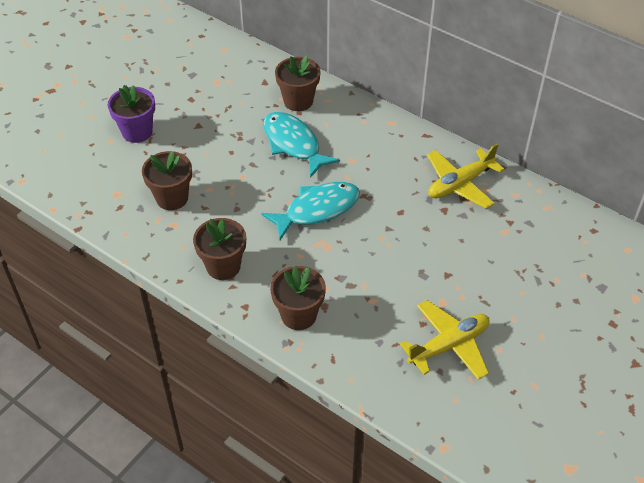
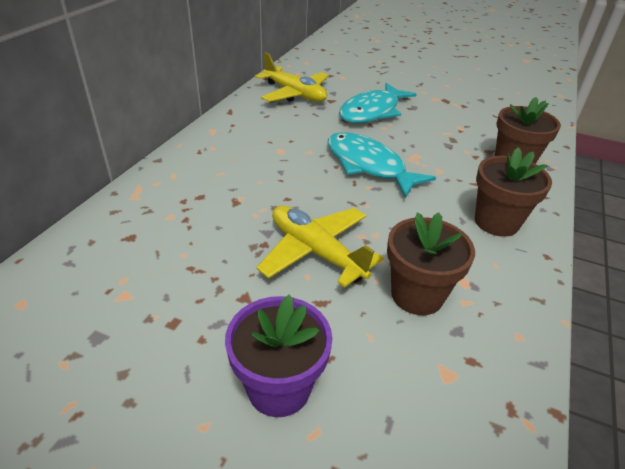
camera: 105 degrees left, 10 degrees down
turquoise fish [263,112,340,178] -> turquoise fish moved to [339,83,417,123]
brown flower pot [275,56,321,111] -> none
yellow plane [400,300,490,380] -> yellow plane moved to [256,205,383,288]

